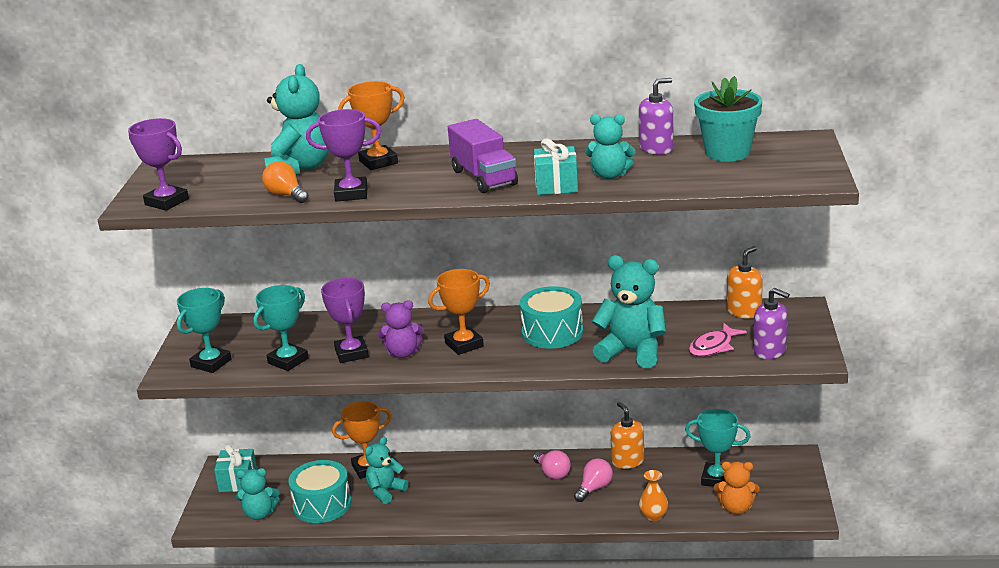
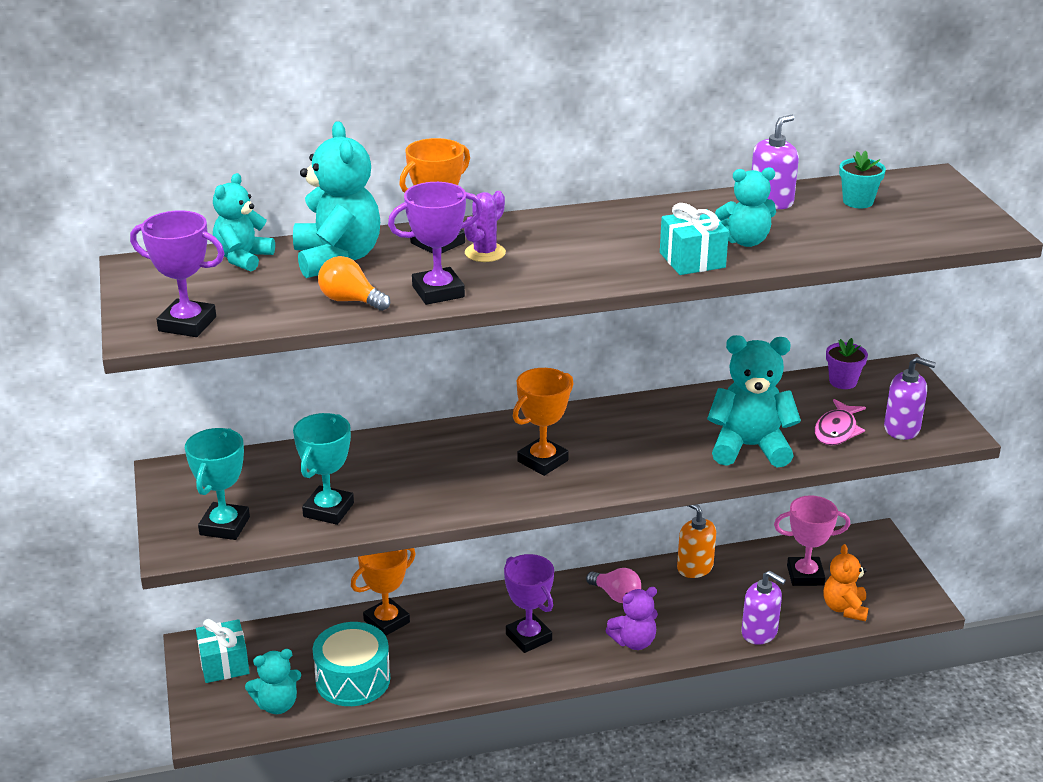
camera: 20 degrees left, 5 degrees up
purple trophy [321,278,369,363] -> purple trophy moved to [504,554,554,653]
turquoise teddy bear [365,437,409,504] -> turquoise teddy bear moved to [213,173,275,271]
purple teddy bear [378,301,424,358] -> purple teddy bear moved to [606,587,658,650]
purple truck [448,119,518,193] -> none
turquoise drum [520,286,583,349] -> none
pink light bulb [574,458,613,502] -> none
orange vase [639,470,668,521] -> purple soap dispenser [741,571,786,645]
turquoise trophy [685,409,751,487] -> pink trophy [774,495,850,586]
turquoise flower pot [694,76,762,162] -> turquoise flower pot [839,150,886,208], size x0.57
orange teddy bear [714,462,760,514] -> orange teddy bear turned 105 degrees clockwise [823,544,869,622]
orange soap dispenser [727,246,763,319] -> purple flower pot [826,338,868,389]
none -> purple cactus [464,191,506,262]

